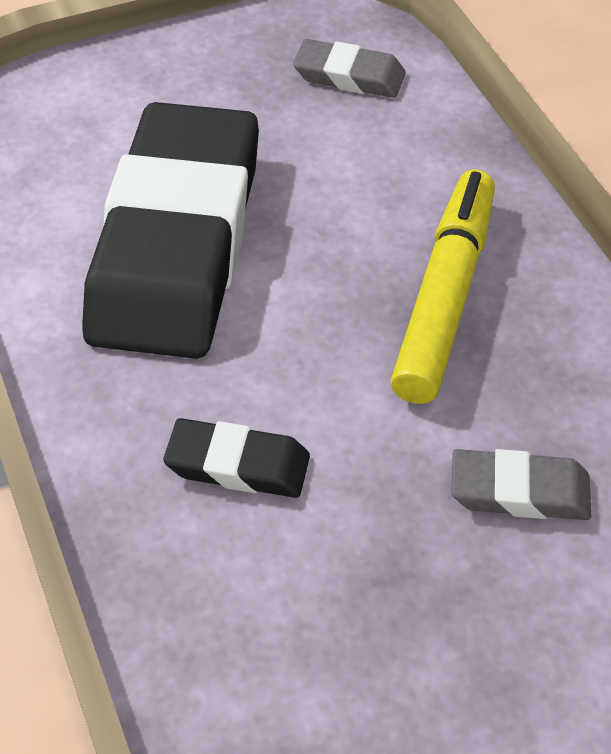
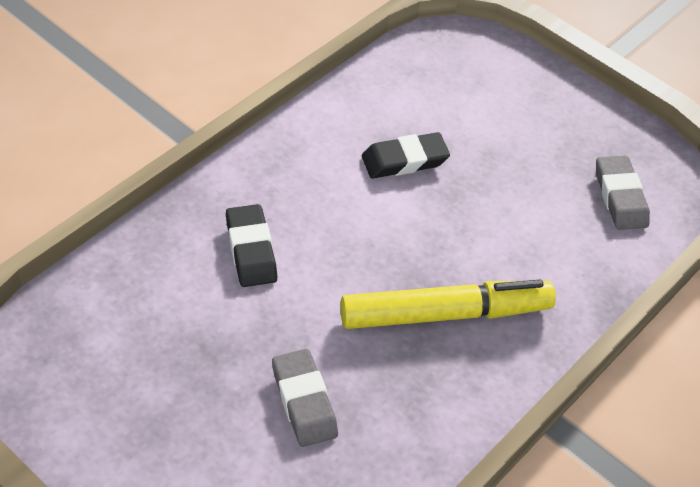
camera: 60 degrees right, 0 degrees up
black eraser [82,102,259,359] -> black eraser [362,132,450,178], size x0.41

